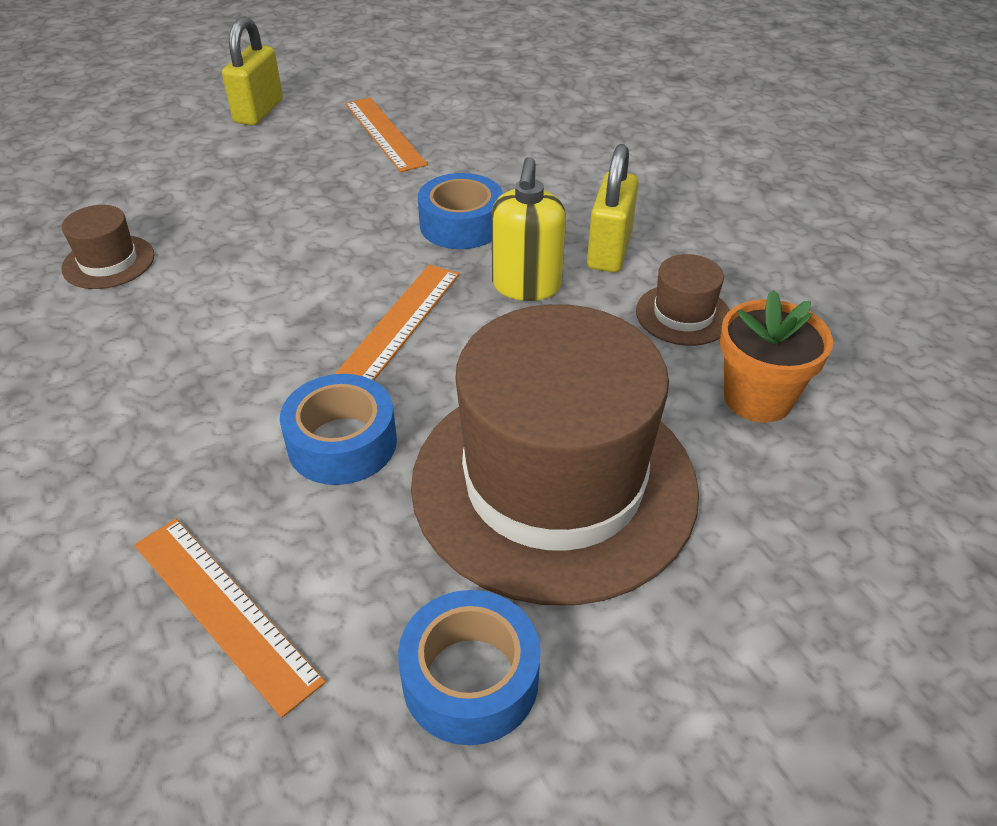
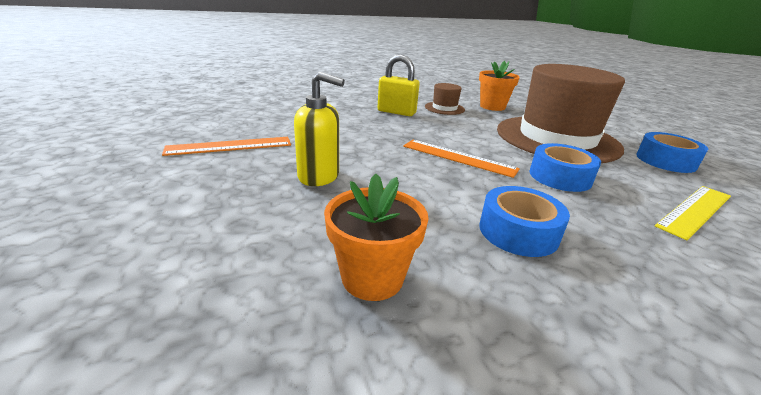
camera: 85 degrees left, 15 degrees down
brown hat [61,205,155,289] -> orange flower pot [324,174,428,301]
orange ruler [134,519,326,718] -> yellow ruler [655,186,731,240]
yellow padlock [222,16,283,126] -> none
blue tape [418,173,503,249] -> blue tape moved to [479,186,570,257]
yellow soap dispenser [492,157,566,301] -> yellow soap dispenser moved to [294,72,345,186]

